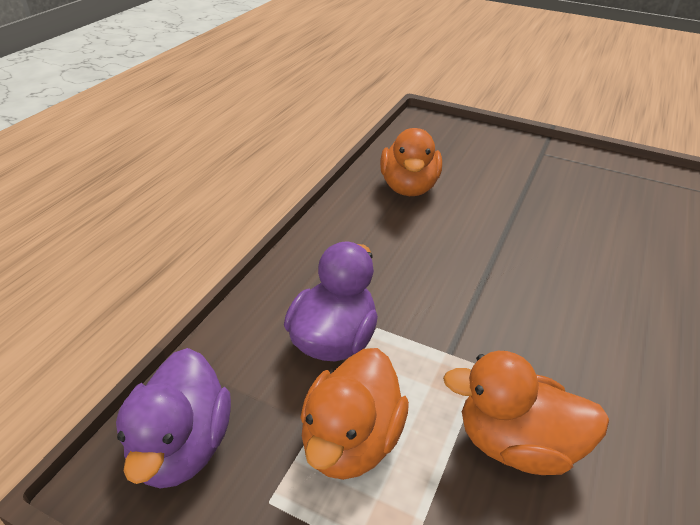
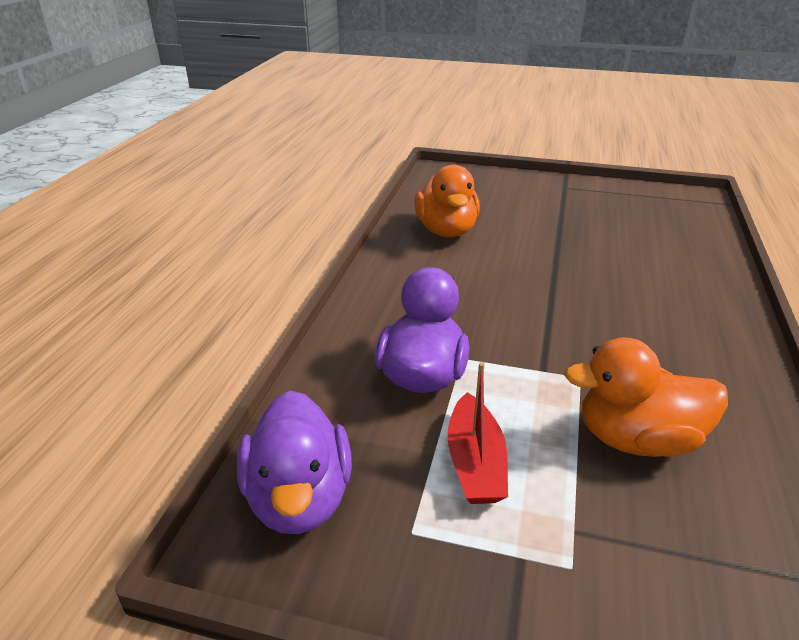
camera: 10 degrees left, 5 degrees down
orange duck [300,348,409,480] -> red boat [448,362,508,504]

